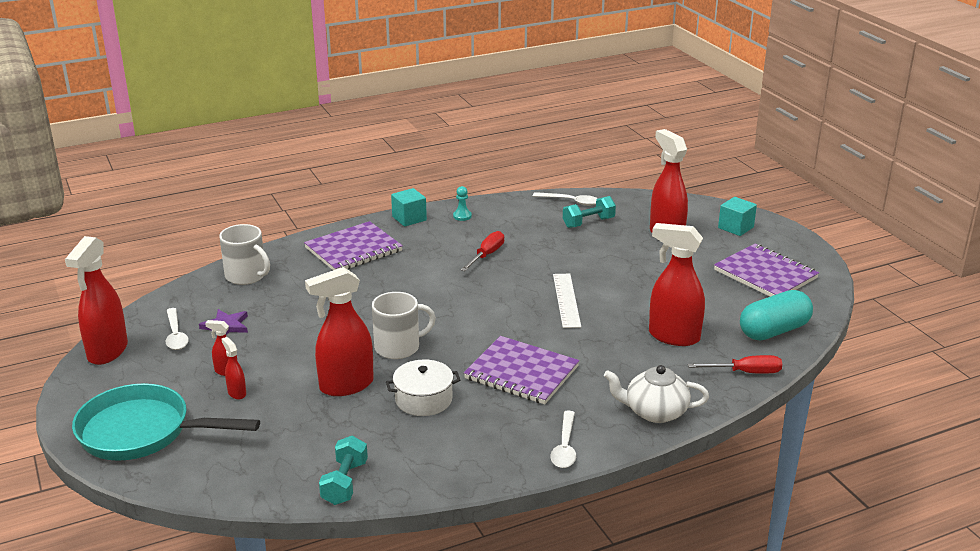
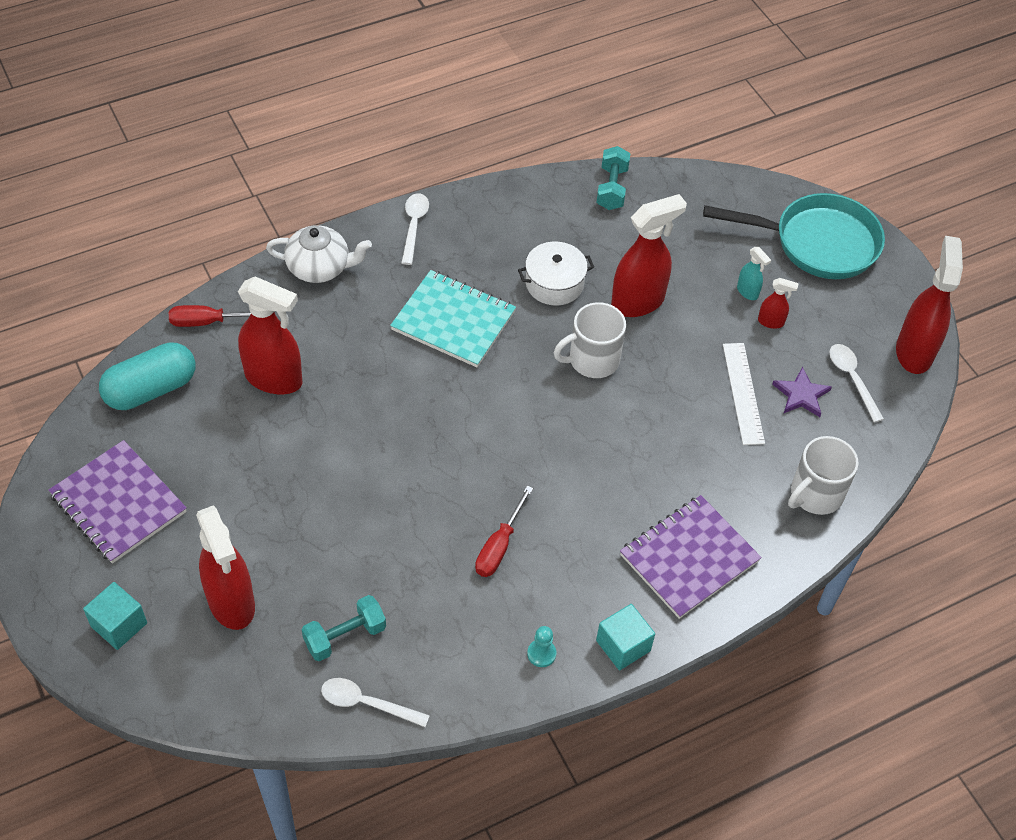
camera: 175 degrees right, 25 degrees up
white mug [219,224,270,285] -> white mug turned 75 degrees counterclockwise [788,436,859,515]
red spray bottle [221,337,246,400] -> turquoise spray bottle [737,247,771,300]
purple notebook [464,336,579,404] -> turquoise notebook [390,270,516,367]
white ruler [553,274,581,328] -> white ruler moved to [723,343,765,445]

